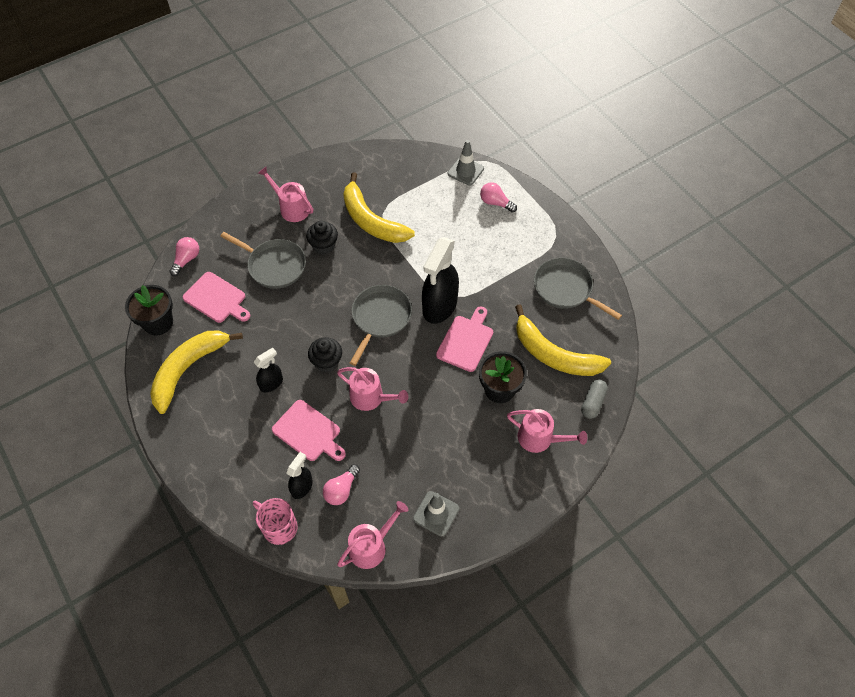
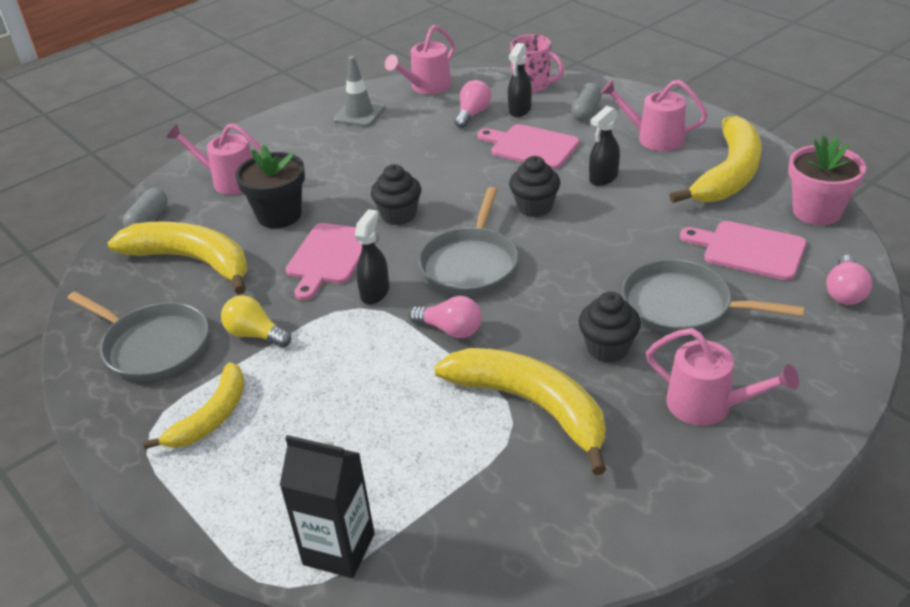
camera: 175 degrees right, 20 degrees down
black flower pot [125,285,173,335] -> pink flower pot [788,136,866,225]
pink watering can [337,367,408,411] -> pink watering can moved to [601,80,708,151]
black spray bottle [422,237,459,324] -> black spray bottle [355,209,389,304], size x0.51
grey traffic cone [448,140,484,186] -> black carton [280,435,375,578]
pink light bulb [480,182,517,213] -> pink light bulb moved to [409,296,482,338]
none -> yellow banana [143,362,245,449]
none -> yellow light bulb [221,295,291,348]
none -> black cupcake [371,164,421,225]
none -> grey capsule [571,83,602,121]

